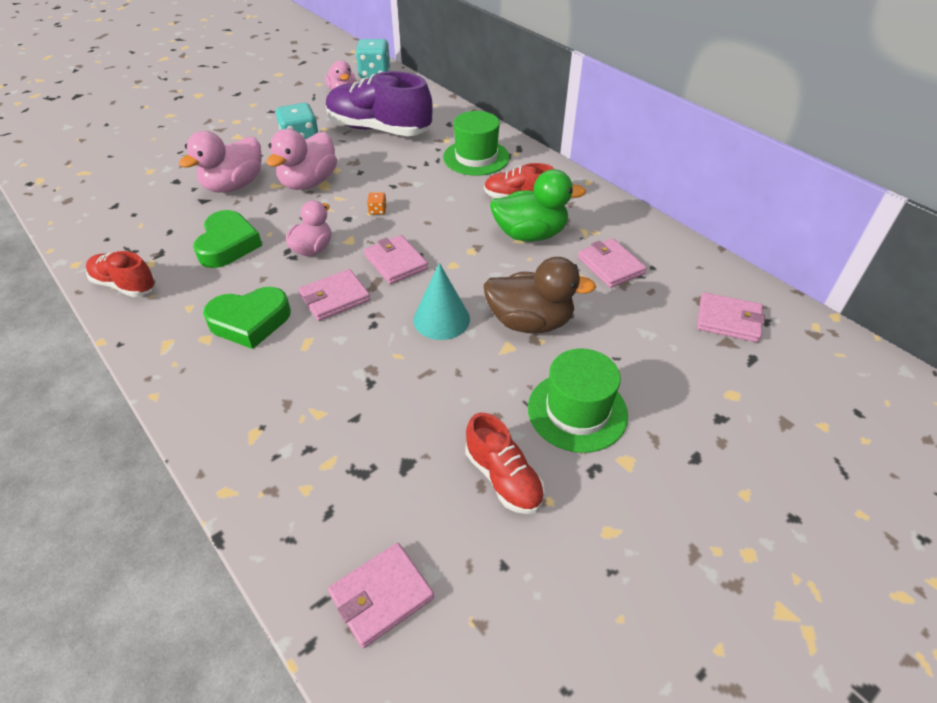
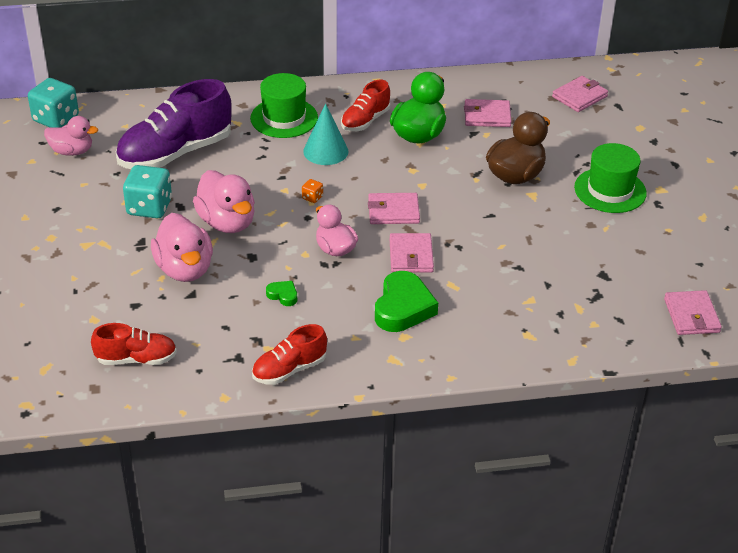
camera: 60 degrees left, 5 degrees down
green heart [193,210,262,268] -> green heart [266,281,297,306], size x0.47
turquoise cone [413,263,470,340] -> turquoise cone moved to [303,104,348,165]
red shoe [465,413,545,514] -> red shoe moved to [91,323,177,365]

